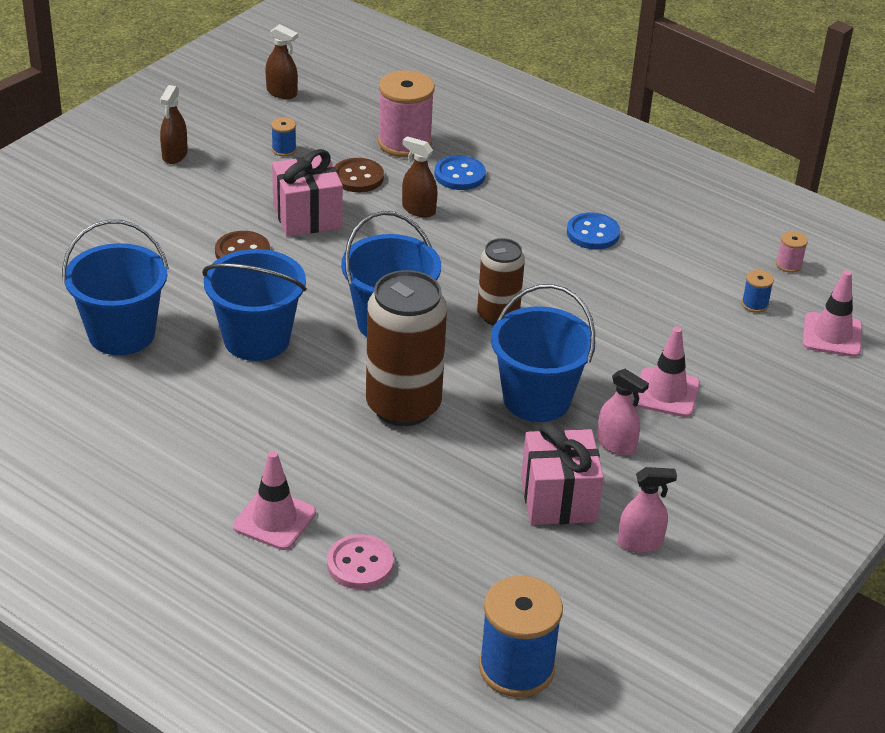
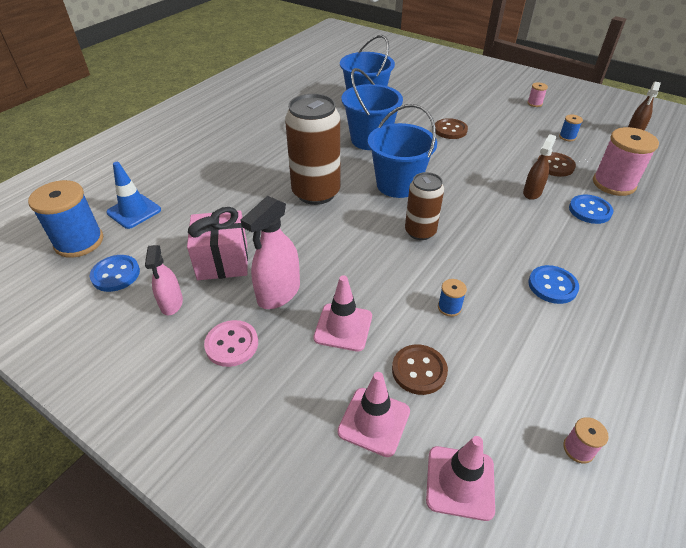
camera: 90 degrees right, 5 degrees up
brown spray bottle [160,85,188,164] -> pink spool [527,82,548,107]
pink traffic cone [233,451,316,550] -> pink traffic cone moved to [337,372,410,457]
pink gift [272,149,343,237] -> none
pink button [327,534,394,589] -> pink button moved to [204,320,258,367]
blue bucket [491,284,595,422] -> none
pink spray bottle [597,369,649,456] -> pink spray bottle [241,196,300,309], size x1.56
blue spool [742,270,774,313] -> blue spool moved to [438,279,467,317]
none -> blue button [90,255,140,292]
none -> blue traffic cone [106,162,161,229]
none -> brown button [392,344,448,395]

